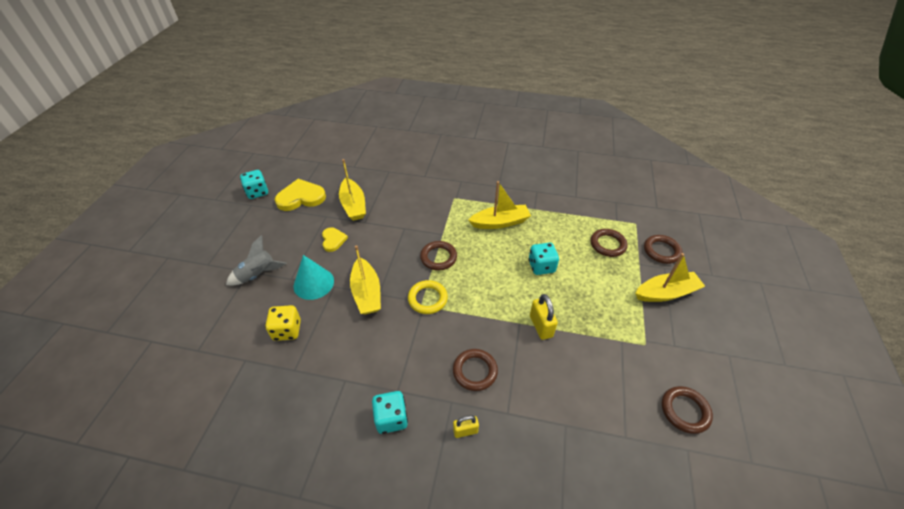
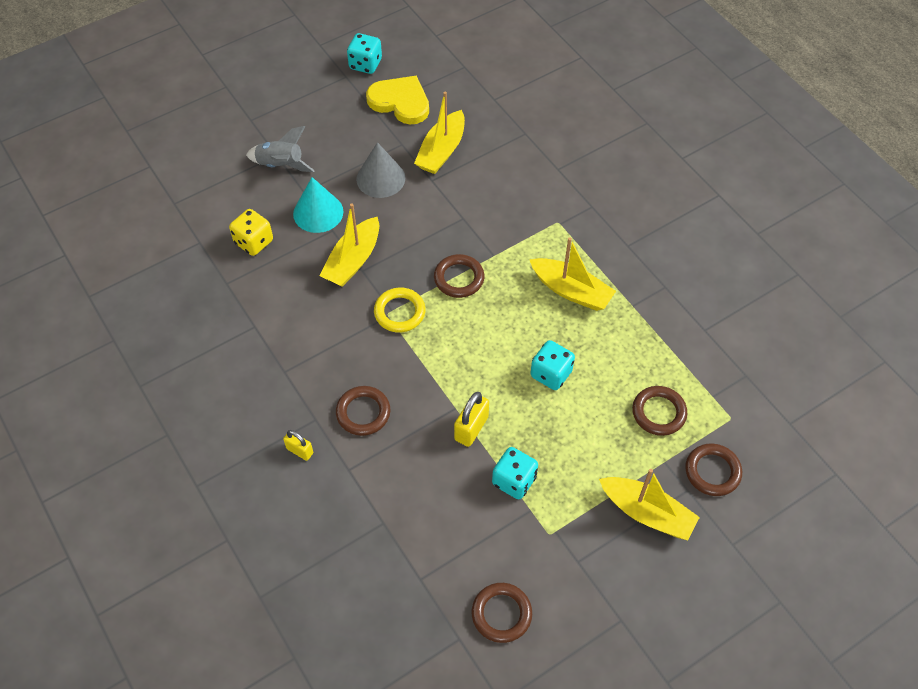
camera: 45 degrees right, 10 degrees up
yellow heart [322,227,348,252] -> grey cone [356,142,406,198]
turquoise dice [372,391,408,434] -> turquoise dice moved to [492,447,538,499]

